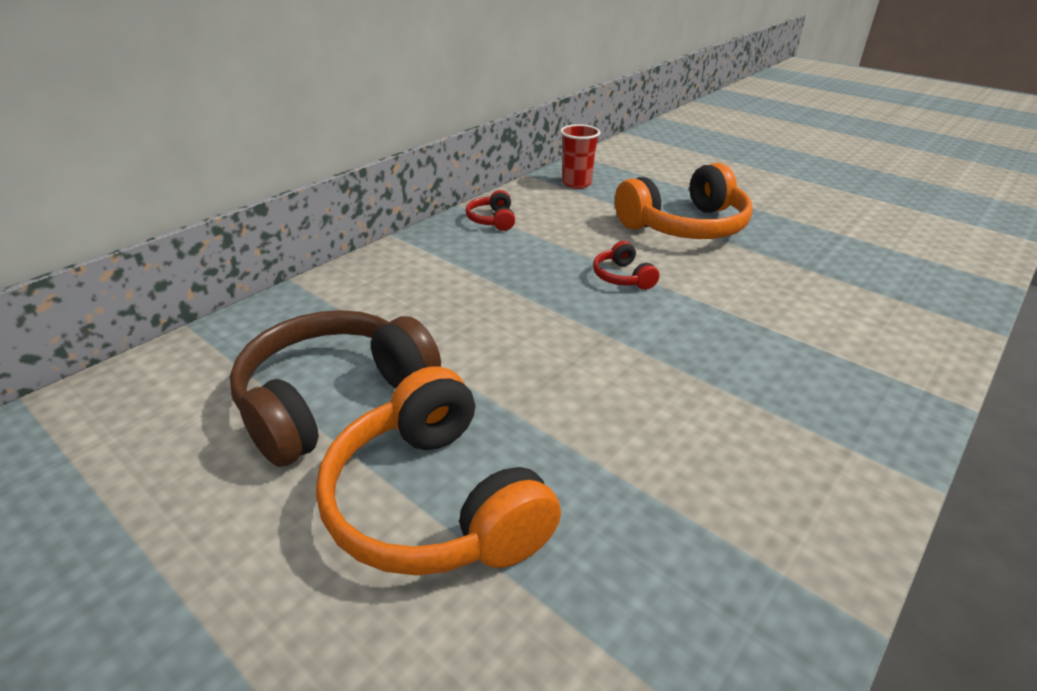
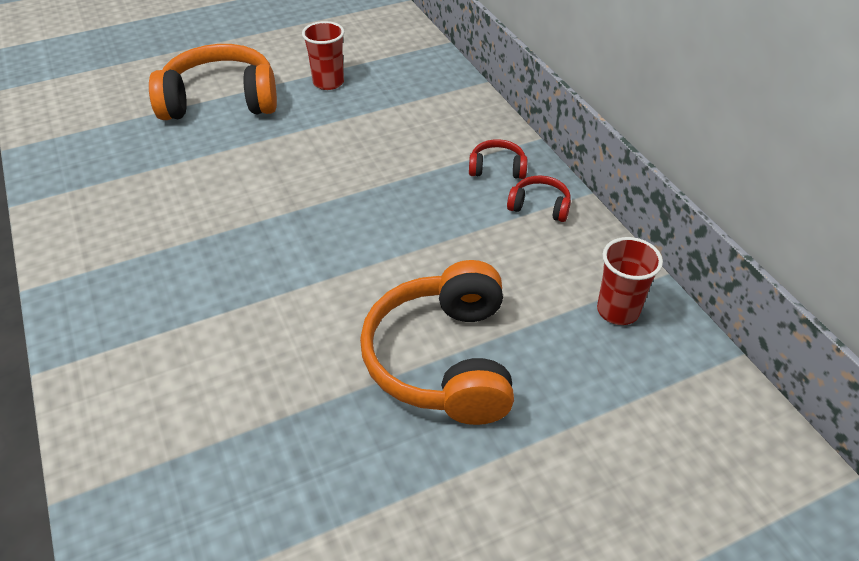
camera: 115 degrees right, 10 degrees up
brown headphones [230,310,441,467] -> red cup [302,21,344,90]
red headphones [593,241,659,290] -> red headphones moved to [469,139,528,179]

